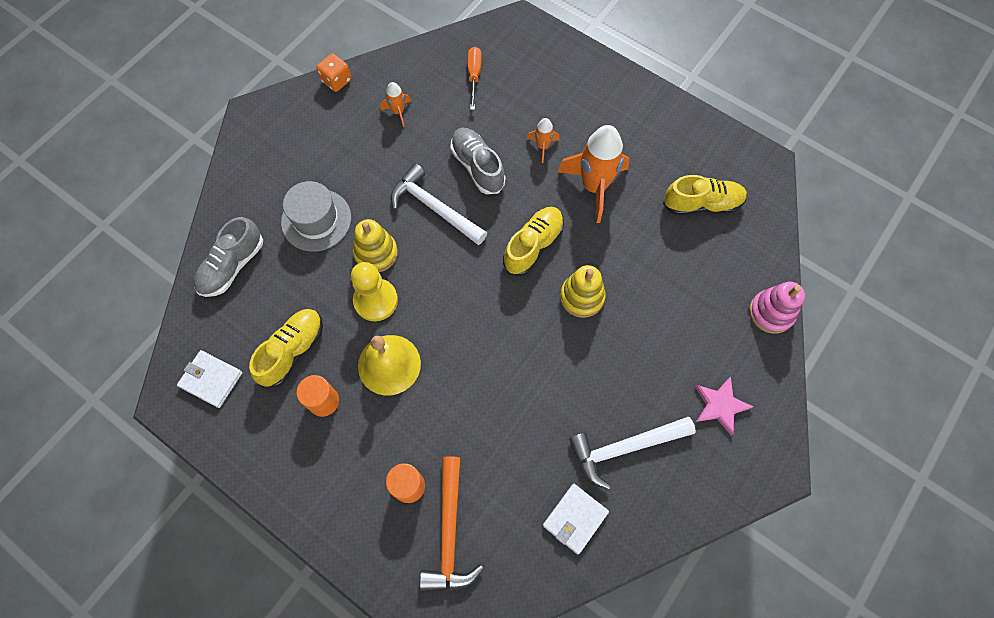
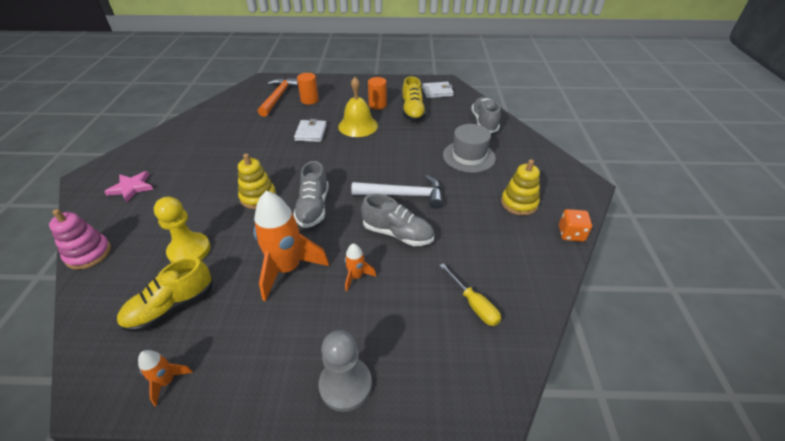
camera: 145 degrees right, 25 degrees down
yellow pawn [351,262,398,321] -> yellow pawn moved to [154,197,210,263]
yellow stacking toy [353,219,398,272] -> yellow stacking toy moved to [501,159,540,216]
orange rocket [380,82,411,127] -> orange rocket moved to [138,350,193,406]
orange hammer [420,456,484,591] -> orange hammer turned 45 degrees clockwise [258,77,299,117]
orange screwdriver [468,47,482,110] -> yellow screwdriver [439,264,501,326]
yellow shoe [503,207,564,276] -> grey shoe [293,161,329,228]
white wallet [543,484,609,554] -> white wallet moved to [294,119,327,142]
white hammer [569,417,696,490] -> none
none -> grey pawn [318,330,372,412]

